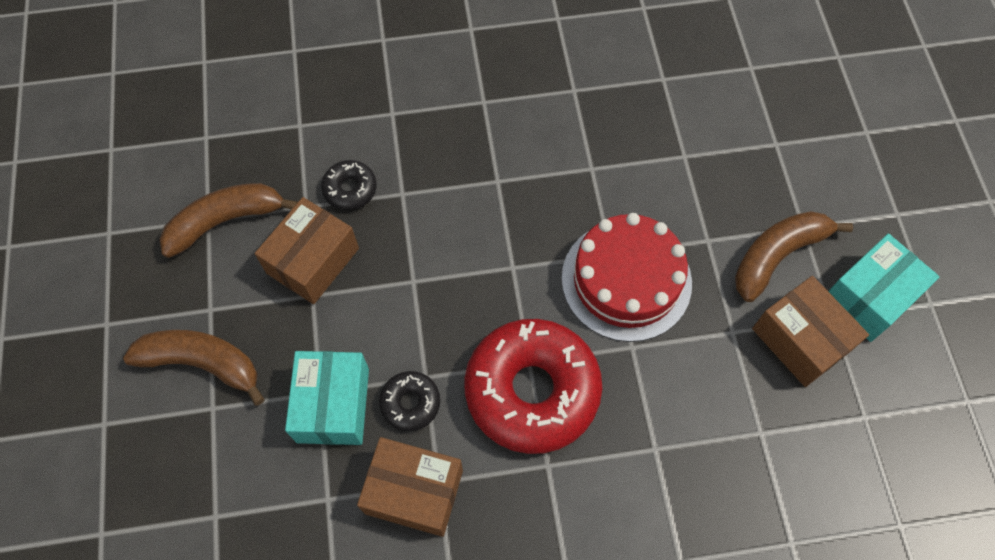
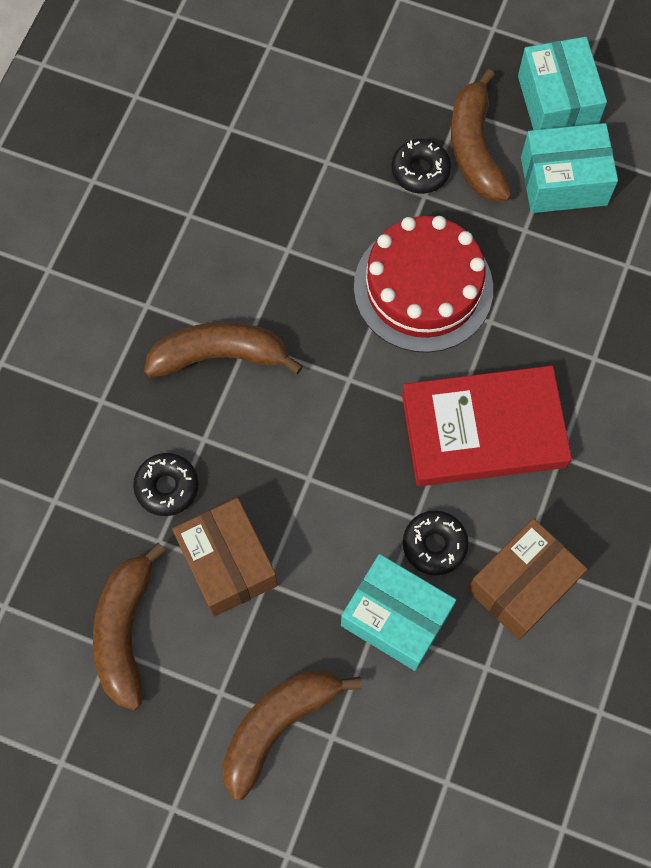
camera: 60 degrees left, 5 degrees up
red donut [464,319,602,454] -> red book [402,366,572,487]
brown box [752,276,869,387] -> turquoise box [521,123,618,213]
none -> brown banana [144,322,303,377]
none -> black donut [392,138,451,194]

